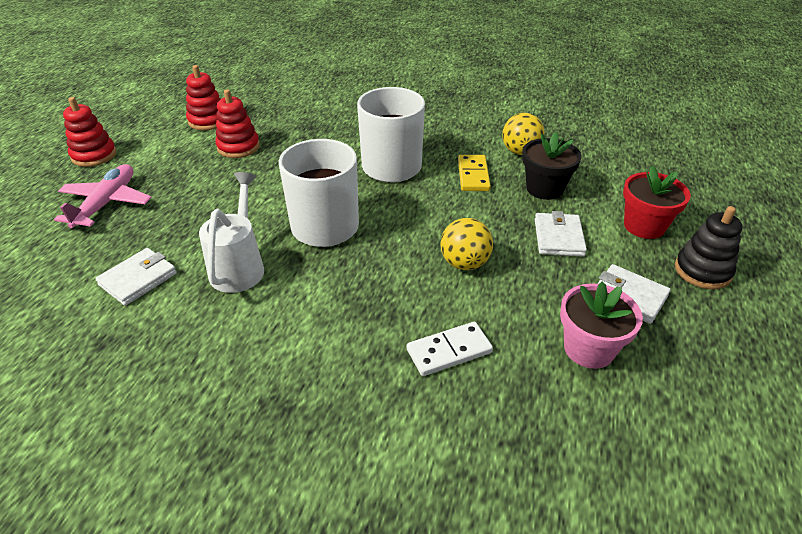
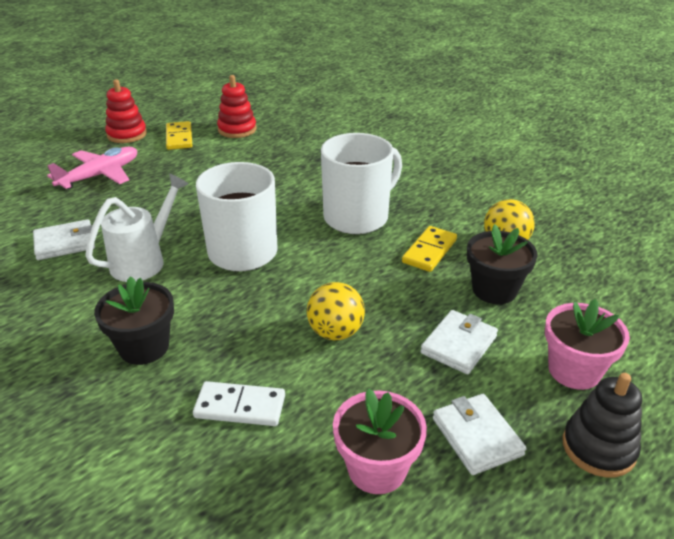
camera: 30 degrees right, 5 degrees down
red stacking toy [215,89,260,158] -> none
red flower pot [623,166,691,239] -> pink flower pot [545,299,630,390]
none -> black flower pot [94,276,174,365]
none -> yellow domino [166,121,192,150]

